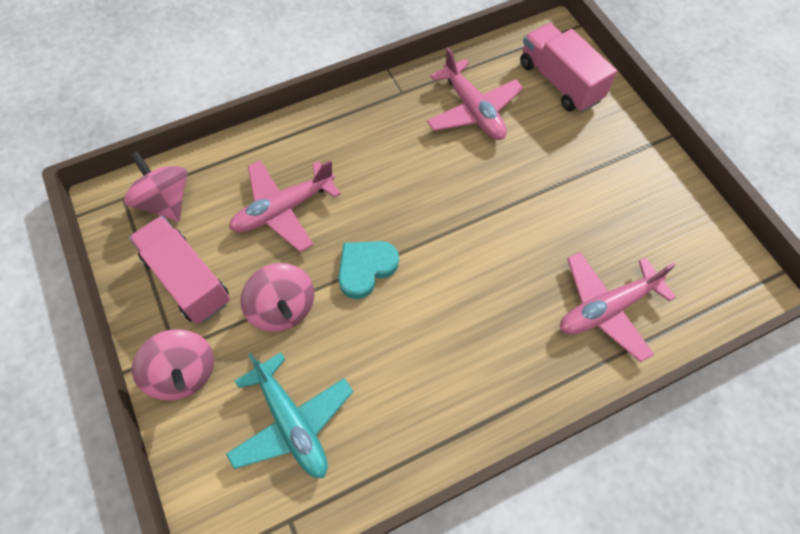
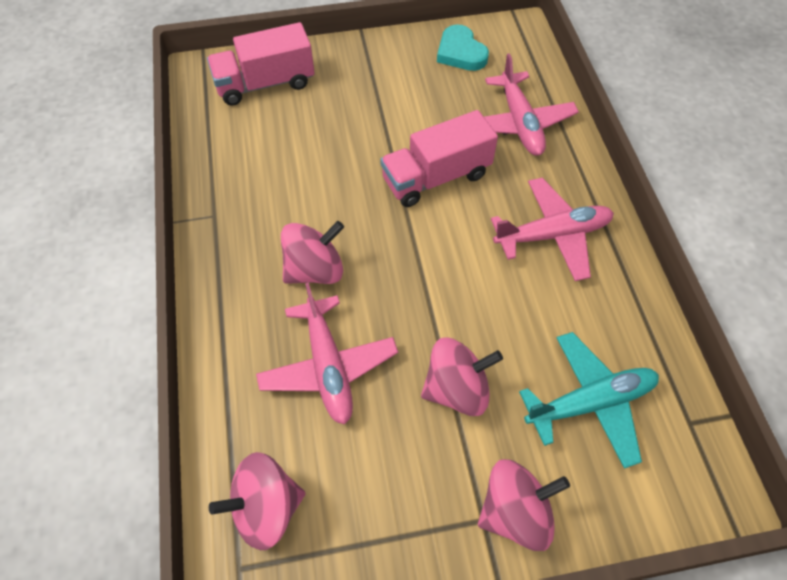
camera: 75 degrees left, 5 degrees down
pink truck [129,216,230,324] -> pink truck moved to [380,110,498,207]
turquoise heart [338,241,399,299] -> turquoise heart moved to [437,25,489,71]
pink plane [427,47,523,140] -> pink plane moved to [491,178,614,281]
none -> pink spinning top [281,221,344,284]

